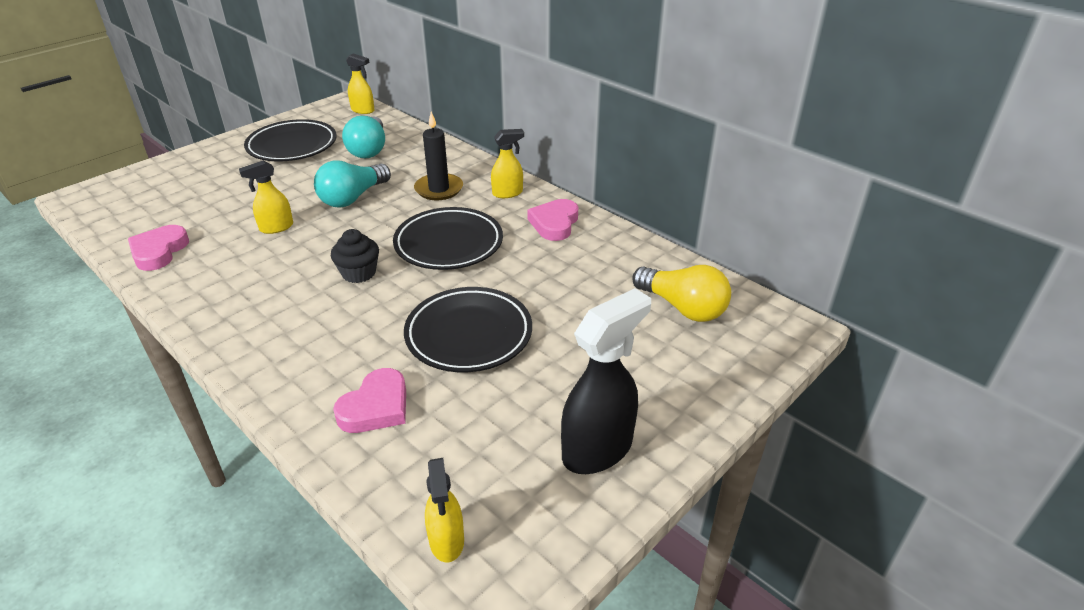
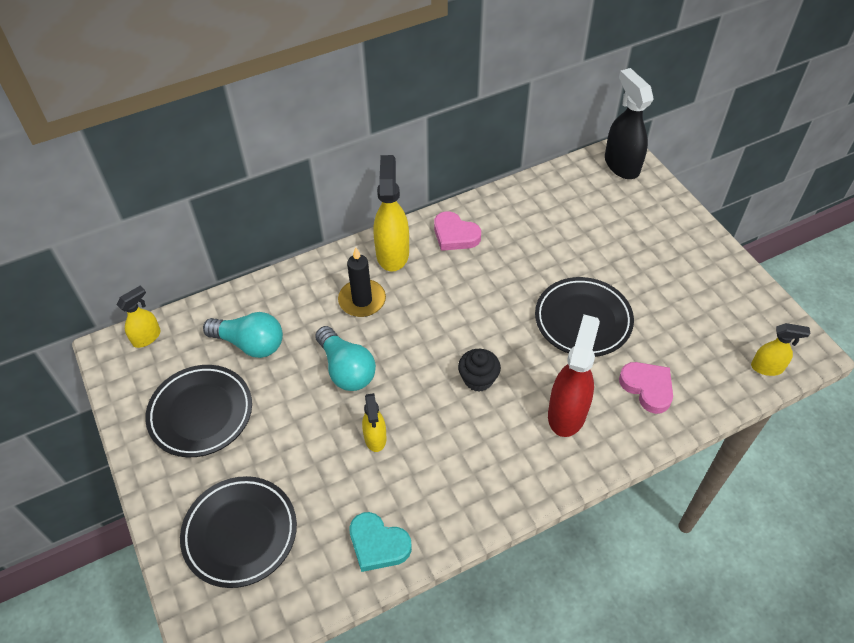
camera: 70 degrees left, 15 degrees up
pink heart [128,225,189,271] -> turquoise heart [350,512,412,572]
black plate [393,207,503,270] -> black plate moved to [180,476,297,588]
yellow spray bottle [491,129,524,198] -> yellow spray bottle [374,155,409,272], size x1.75
black spray bottle [561,288,651,474] -> black spray bottle moved to [605,68,654,179]
yellow light bulb [632,265,731,322] -> none
none -> red spray bottle [548,315,600,437]

